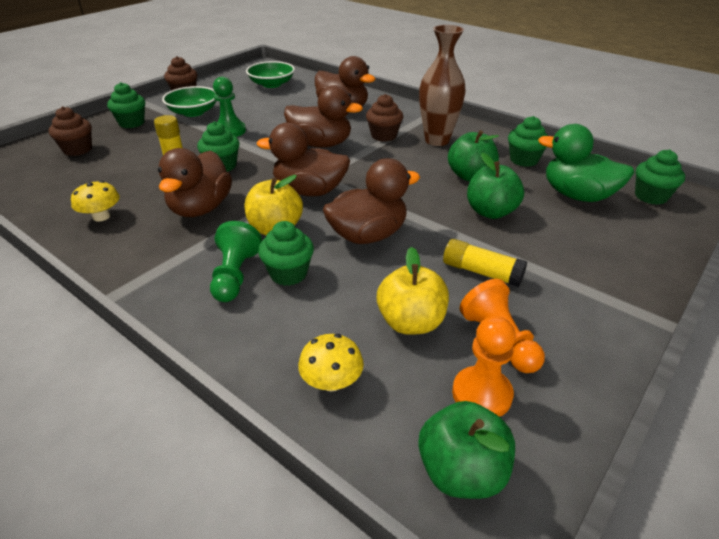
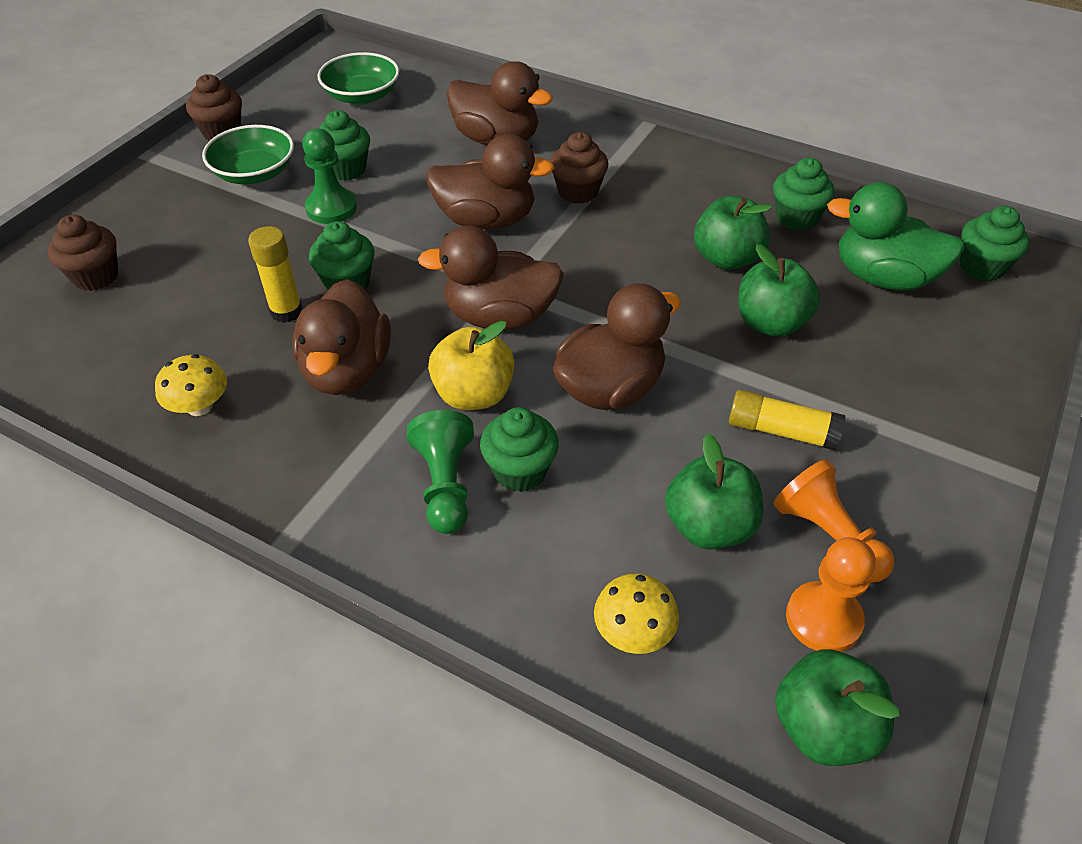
camera: 10 degrees left, 10 degrees up
green cupcake [107,82,145,128] -> green cupcake moved to [319,110,370,181]
yellow apple [377,247,449,335] -> green apple [665,434,763,550]
brown vase [419,25,466,146] -> none

